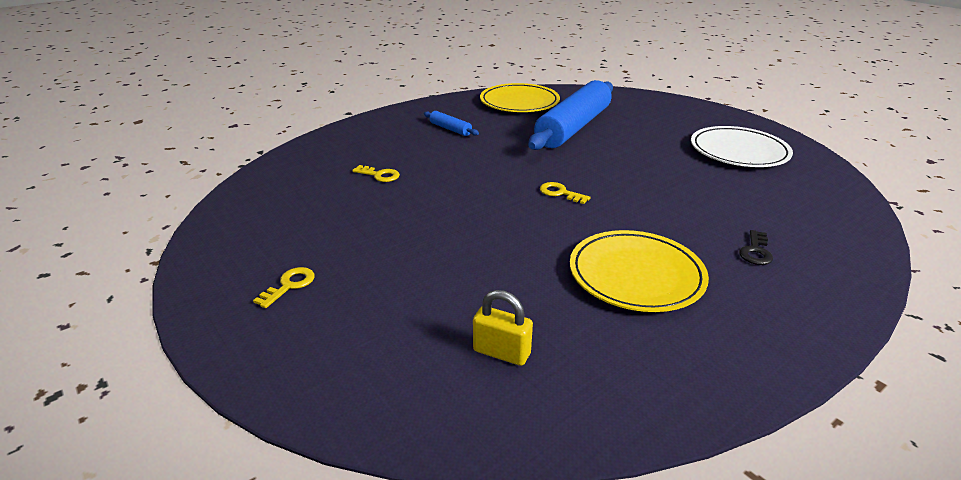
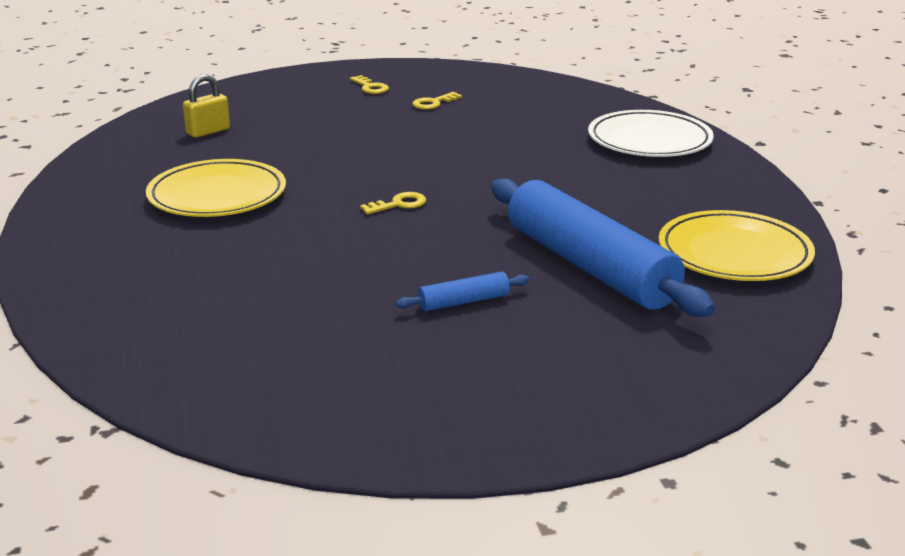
camera: 115 degrees right, 5 degrees down
yellow key [352,165,400,182] -> yellow key moved to [412,92,462,110]
blue rolling pin [424,111,479,136] -> blue rolling pin moved to [396,272,530,311]
white plate [691,126,793,167] -> white plate moved to [588,110,714,157]
black key [739,230,773,265] -> none

